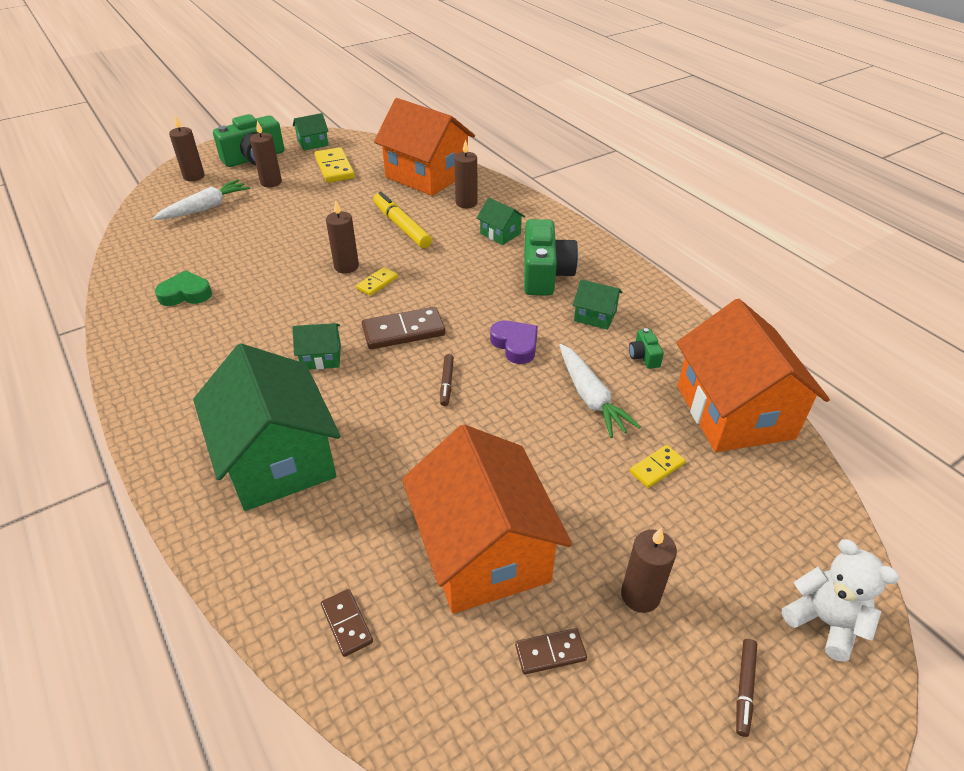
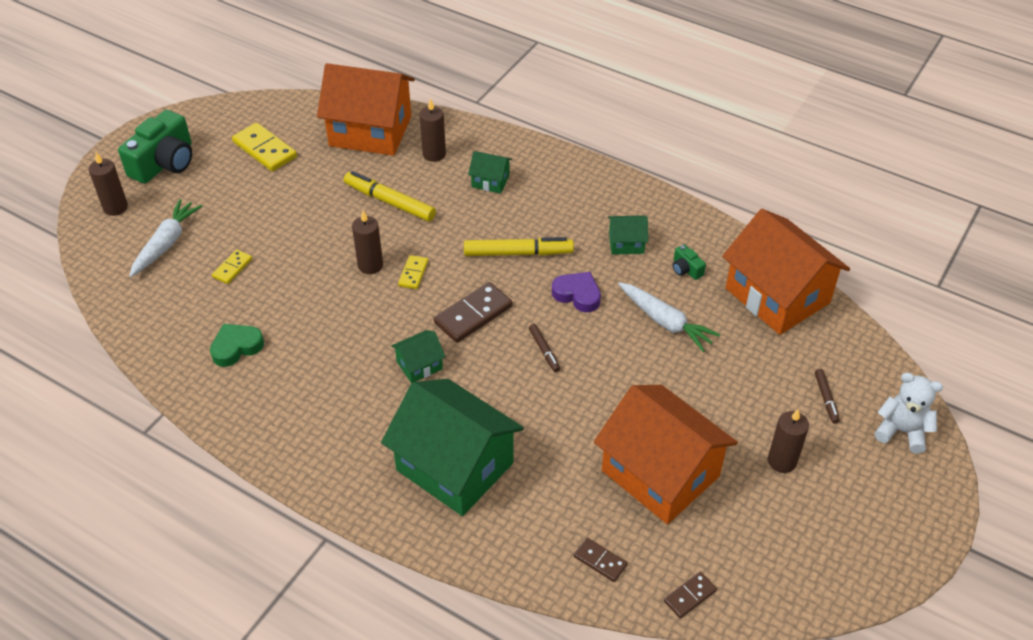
camera: 25 degrees left, 5 degrees up
brown candle [250,121,282,187] -> none
green house [293,113,329,151] -> none
brown domino [515,628,587,674] -> brown domino moved to [664,572,717,618]
green camera [524,219,578,296] -> none
yellow domino [630,445,685,488] -> yellow domino moved to [212,250,252,284]
brown marker [736,639,757,737] -> brown marker moved to [815,369,840,424]
none -> yellow marker [464,237,574,256]

